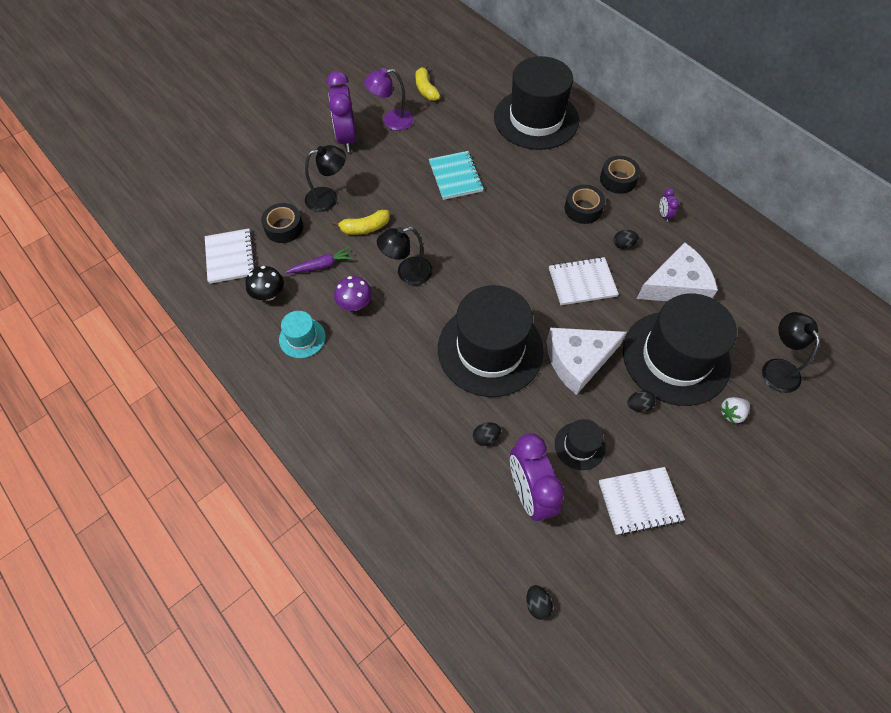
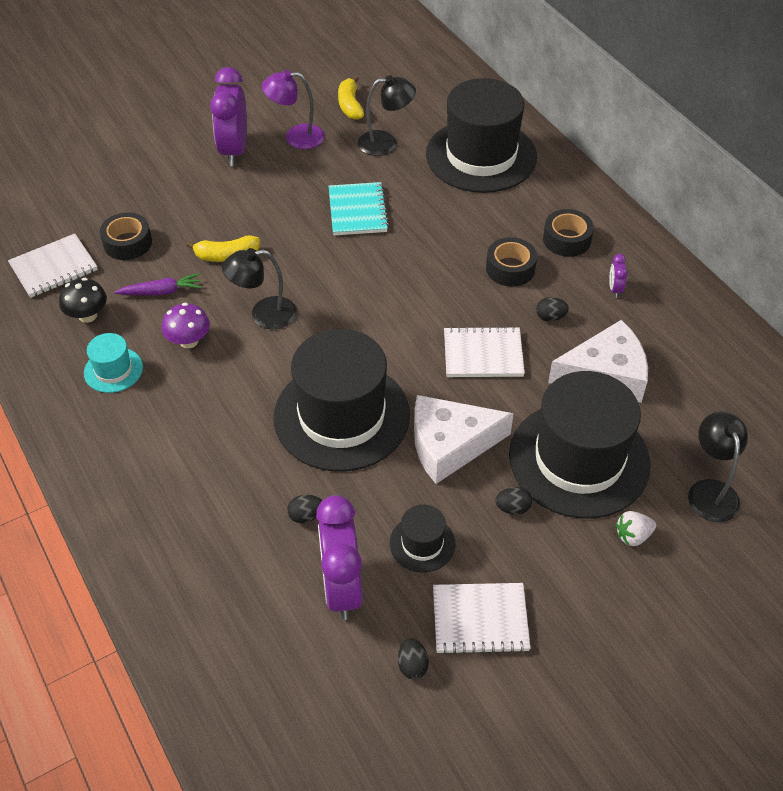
camera: 10 degrees right, 10 degrees down
white notebook [205,228,255,284] -> white notebook turned 60 degrees clockwise [8,233,98,298]
black lamp [305,145,346,212] -> black lamp moved to [358,75,416,156]
black egg [526,585,553,620] -> black egg moved to [398,638,429,679]

